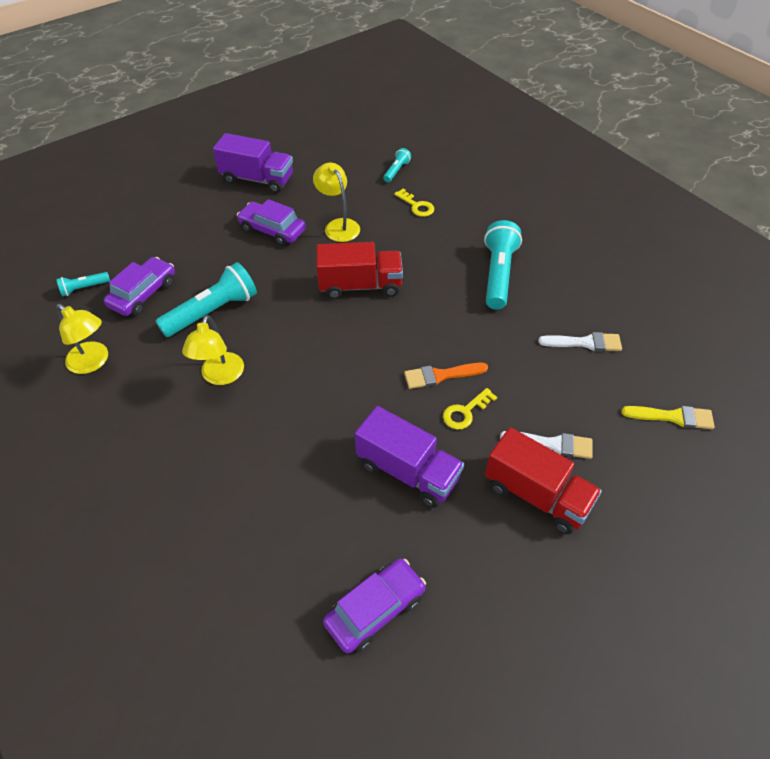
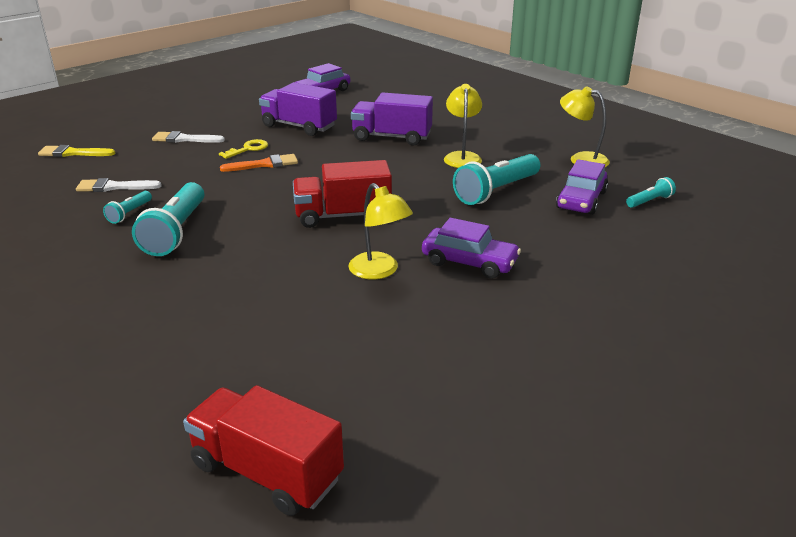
camera: 175 degrees right, 20 degrees down
purple truck [213,133,293,193] -> purple truck moved to [351,93,433,145]
turquoise flashlight [383,148,411,182] -> turquoise flashlight moved to [103,191,152,224]
yellow key [394,189,434,217] -> none
red truck [485,427,602,534] -> red truck moved to [183,385,344,516]

